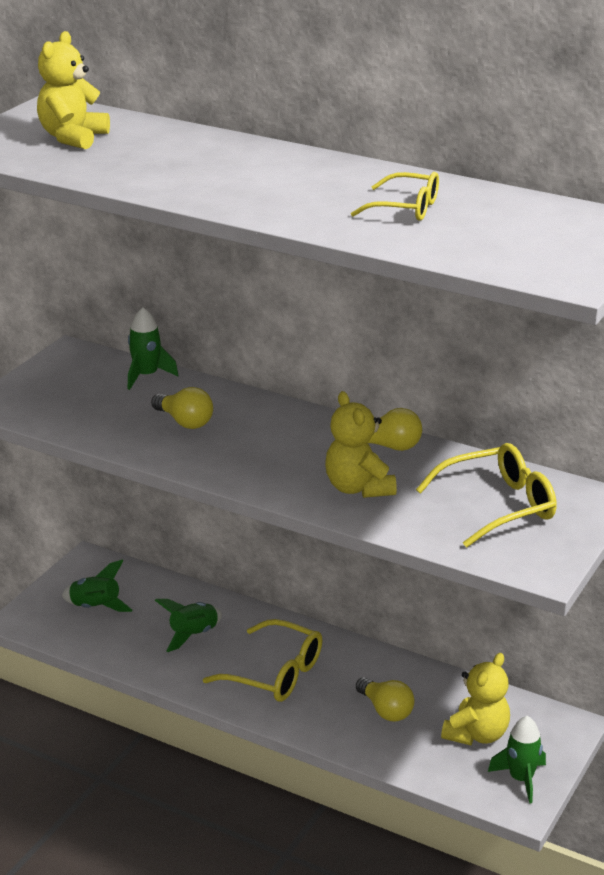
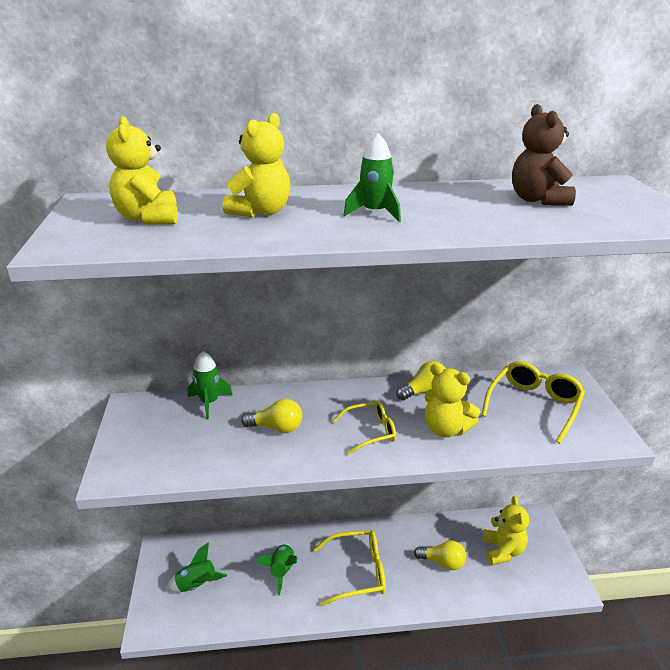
camera: 35 degrees left, 0 degrees up
yellow glasses [351,172,439,221] -> yellow glasses moved to [333,400,396,455]
green rocket [488,716,546,804] -> green rocket moved to [343,133,401,222]
none -> yellow teddy bear [223,113,291,217]
none -> brown teddy bear [512,104,576,206]

